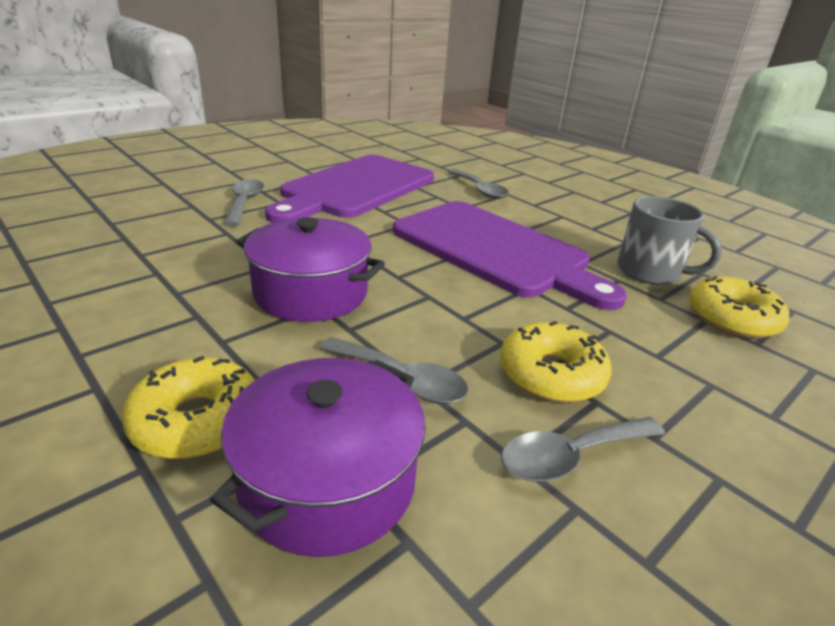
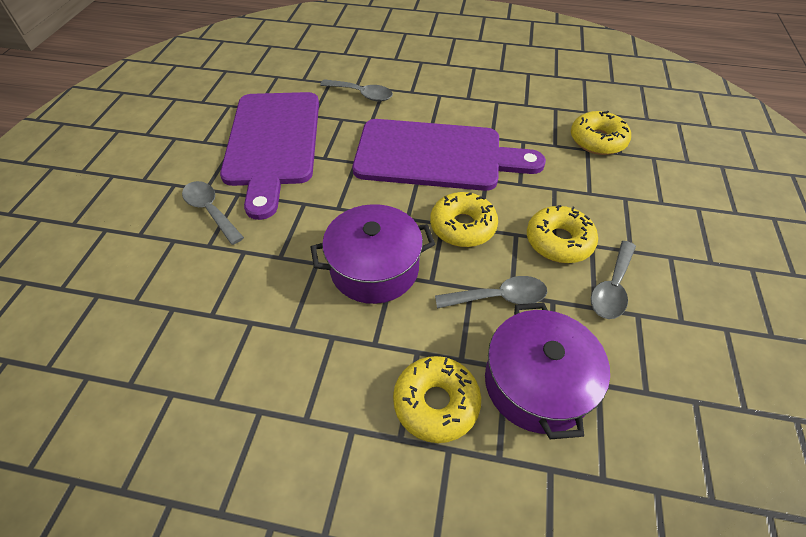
camera: 35 degrees left, 20 degrees up
grey mug [617,196,722,285] -> none
none -> yellow donut [430,192,498,247]

